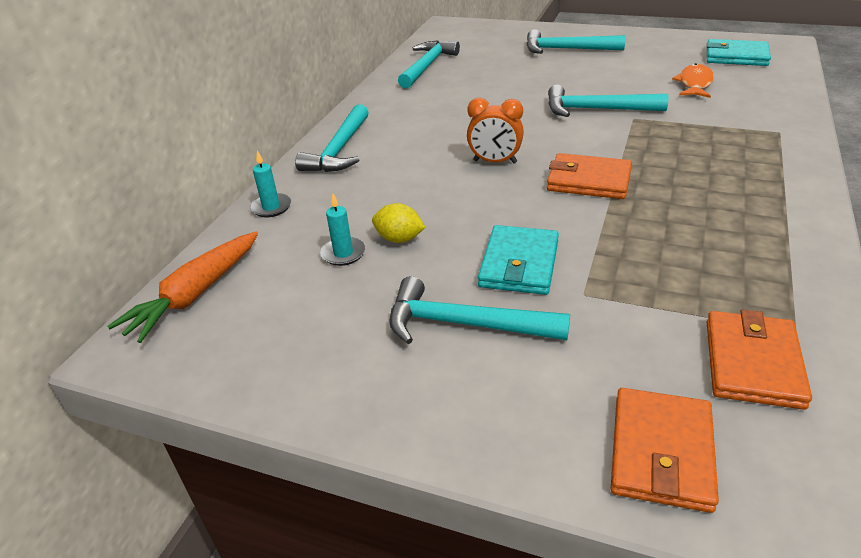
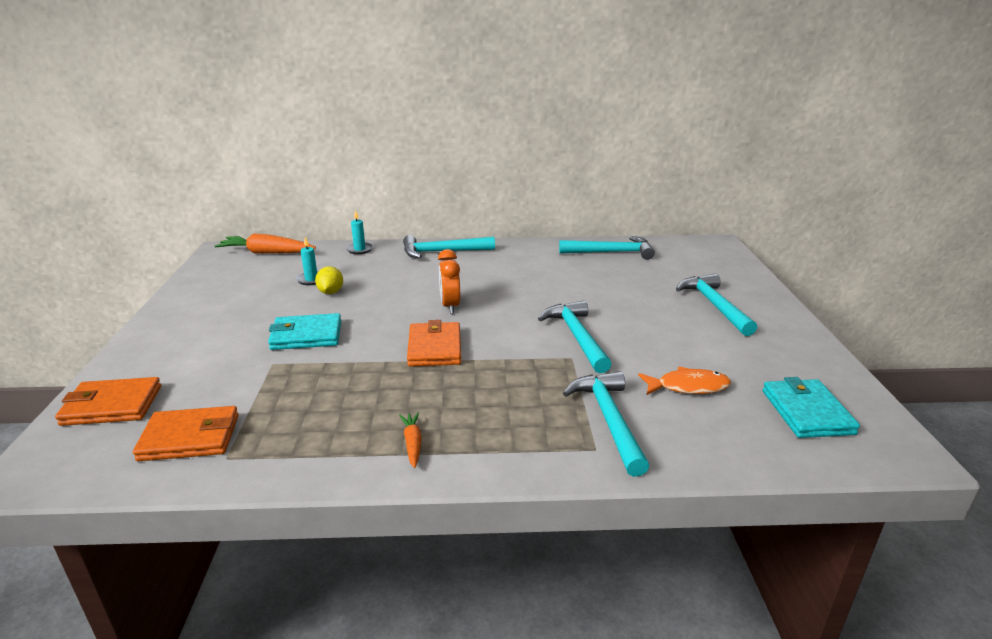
camera: 65 degrees right, 10 degrees down
turquoise hammer [389,276,570,344] -> turquoise hammer moved to [563,371,649,477]
none -> orange carrot [399,412,422,468]

